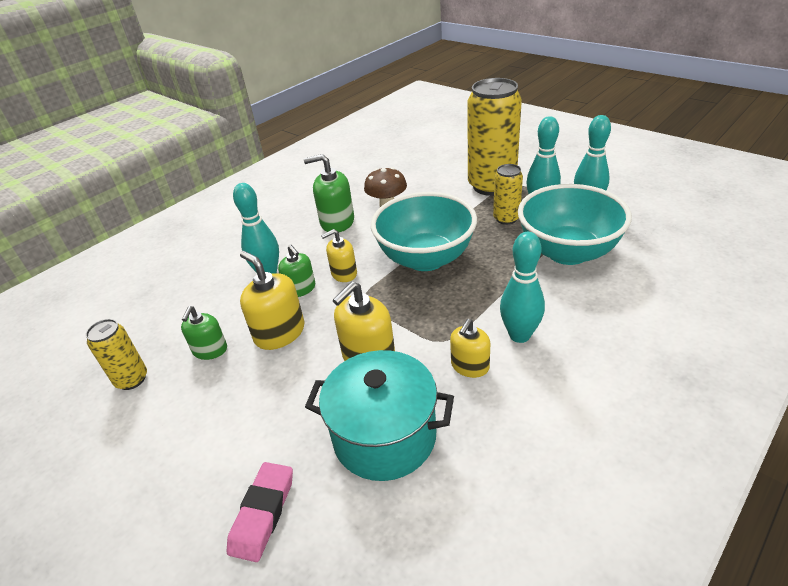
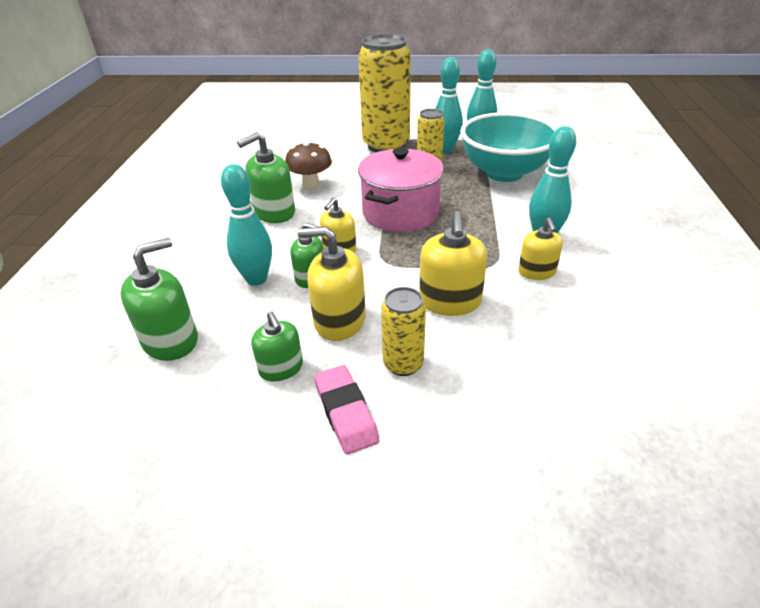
camera: 40 degrees left, 0 degrees up
yellow can [86,319,147,390] -> yellow can moved to [381,287,426,376]
pink eraser [227,462,293,562] -> pink eraser moved to [314,365,379,455]
turquoise pot [305,350,454,481] -> none
turquoise bowl [371,192,477,271] -> pink pot [358,147,444,232]
none -> green soap dispenser [120,238,198,361]

